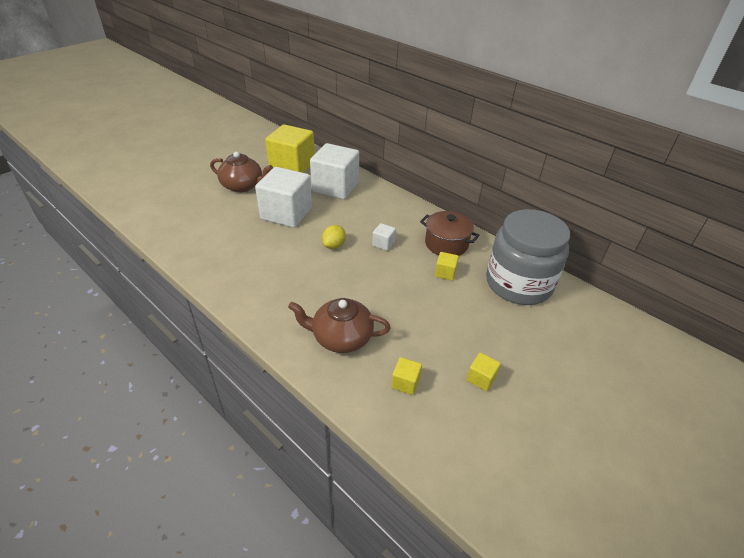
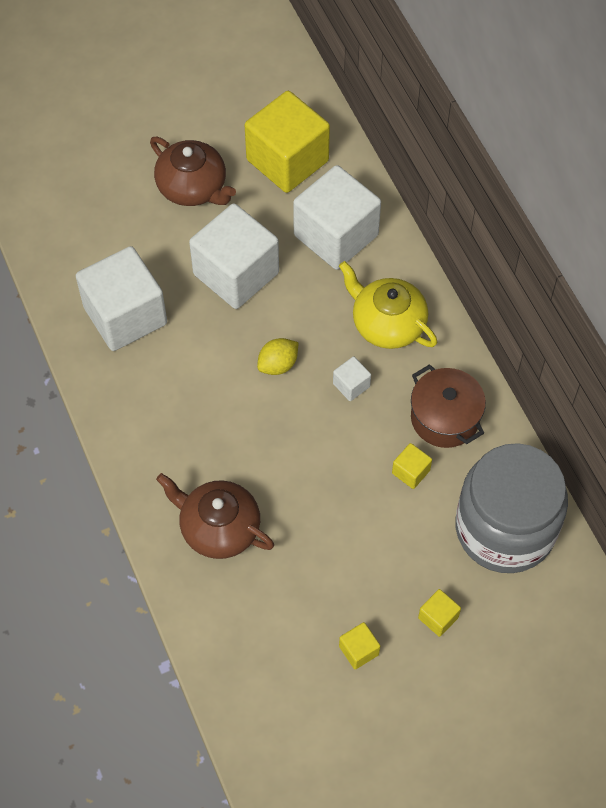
camera: 25 degrees right, 20 degrees up
yellow cube [391,357,422,395] -> yellow cube moved to [418,589,461,637]
none -> white cube [76,246,167,351]
none -> yellow teapot [339,261,437,349]

